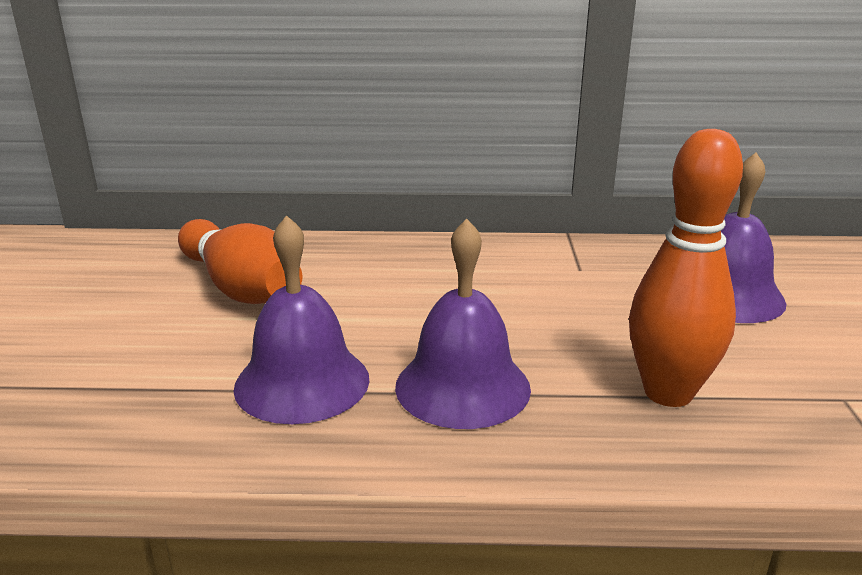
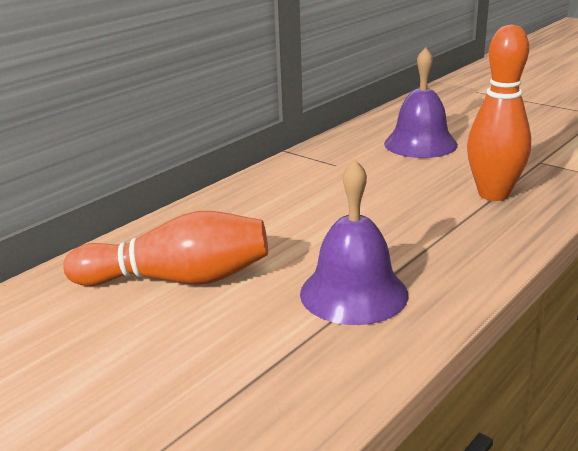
camera: 50 degrees left, 0 degrees up
purple bell [395,219,531,429] -> none

